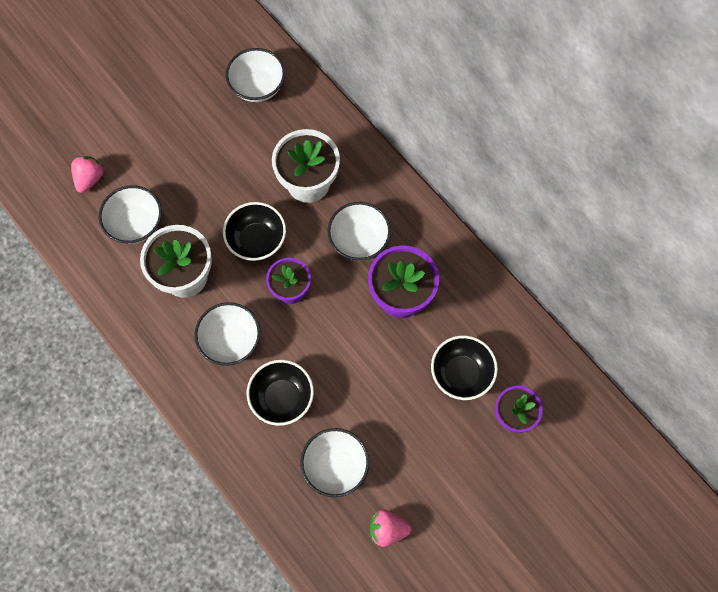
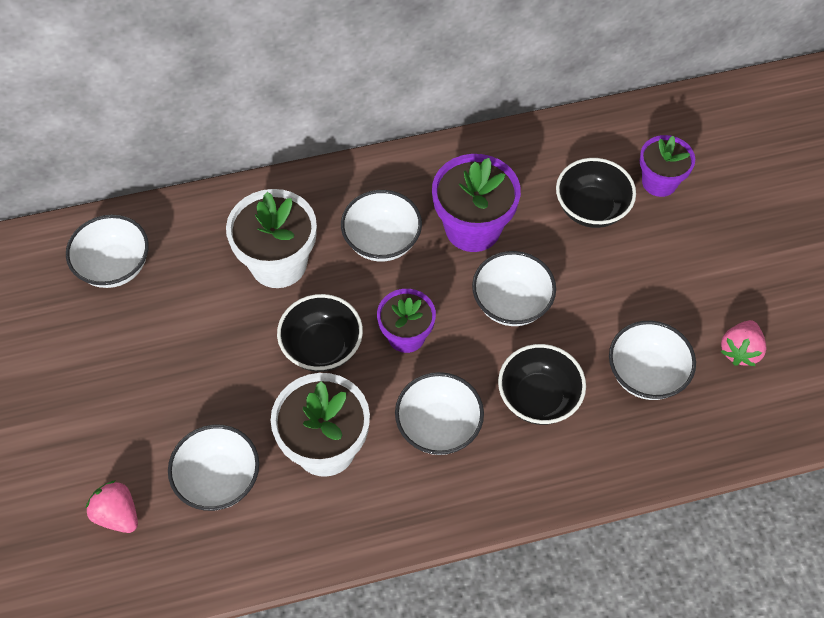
camera: 65 degrees left, 10 degrees down
none -> white bowl [472,251,556,326]

